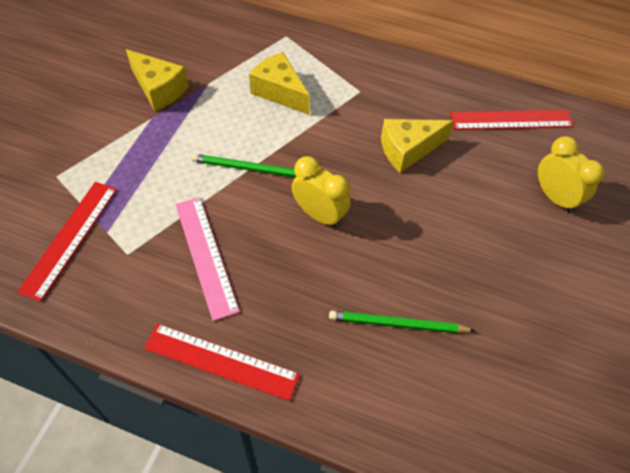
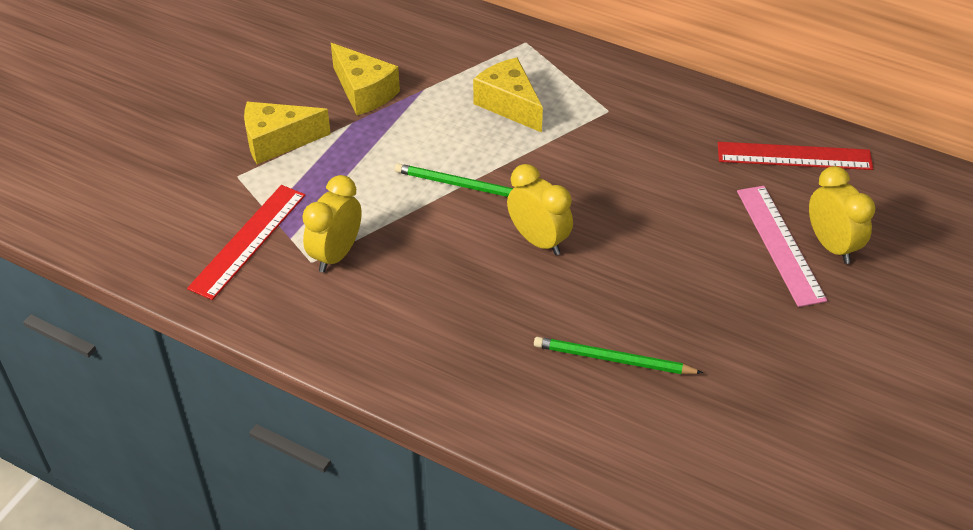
camera: 10 degrees right, 10 degrees down
red ruler [144,324,300,401] -> none
pink ruler [175,197,240,321] -> pink ruler moved to [737,186,827,307]
yellow cheese [381,119,454,173] -> yellow cheese moved to [244,102,331,164]
none -> yellow clock [302,175,362,273]

